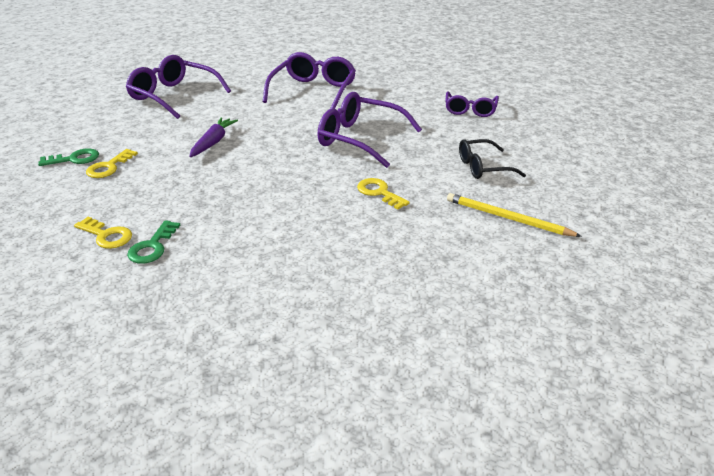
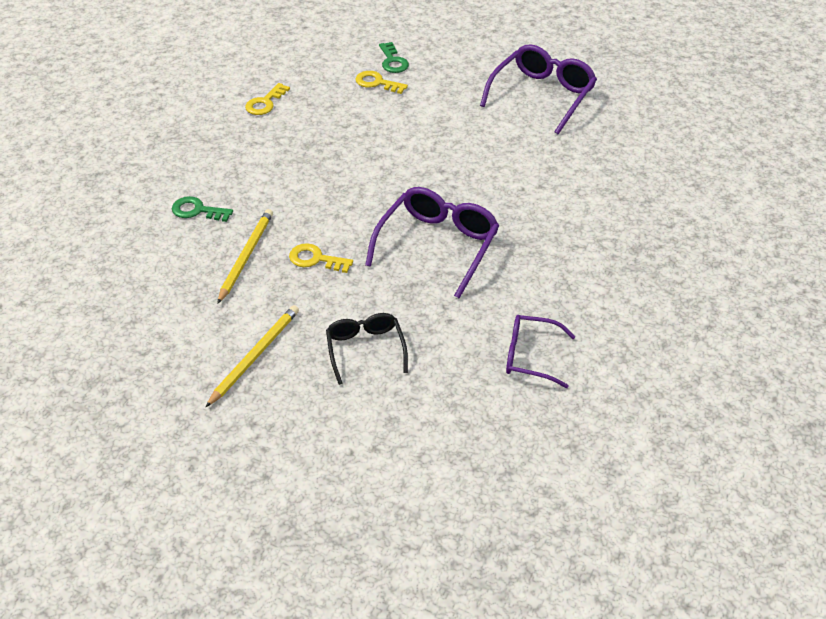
camera: 90 degrees right, 10 degrees up
green key [127,220,180,264] -> green key moved to [172,196,233,222]
purple carrot [189,117,238,157] -> none
purple glasses [263,52,356,109] -> none
yellow key [357,178,410,210] -> yellow key turned 120 degrees counterclockwise [289,243,353,273]
none -> yellow pencil [217,209,273,304]

